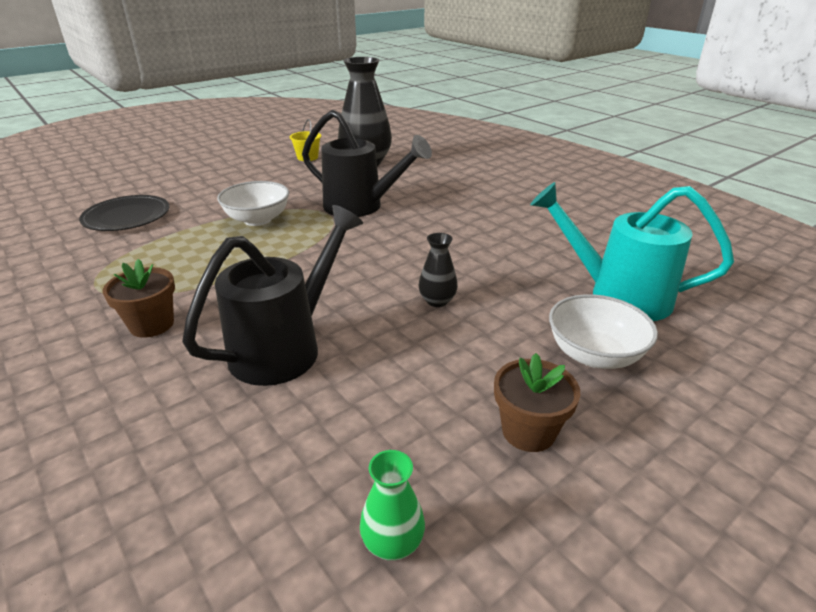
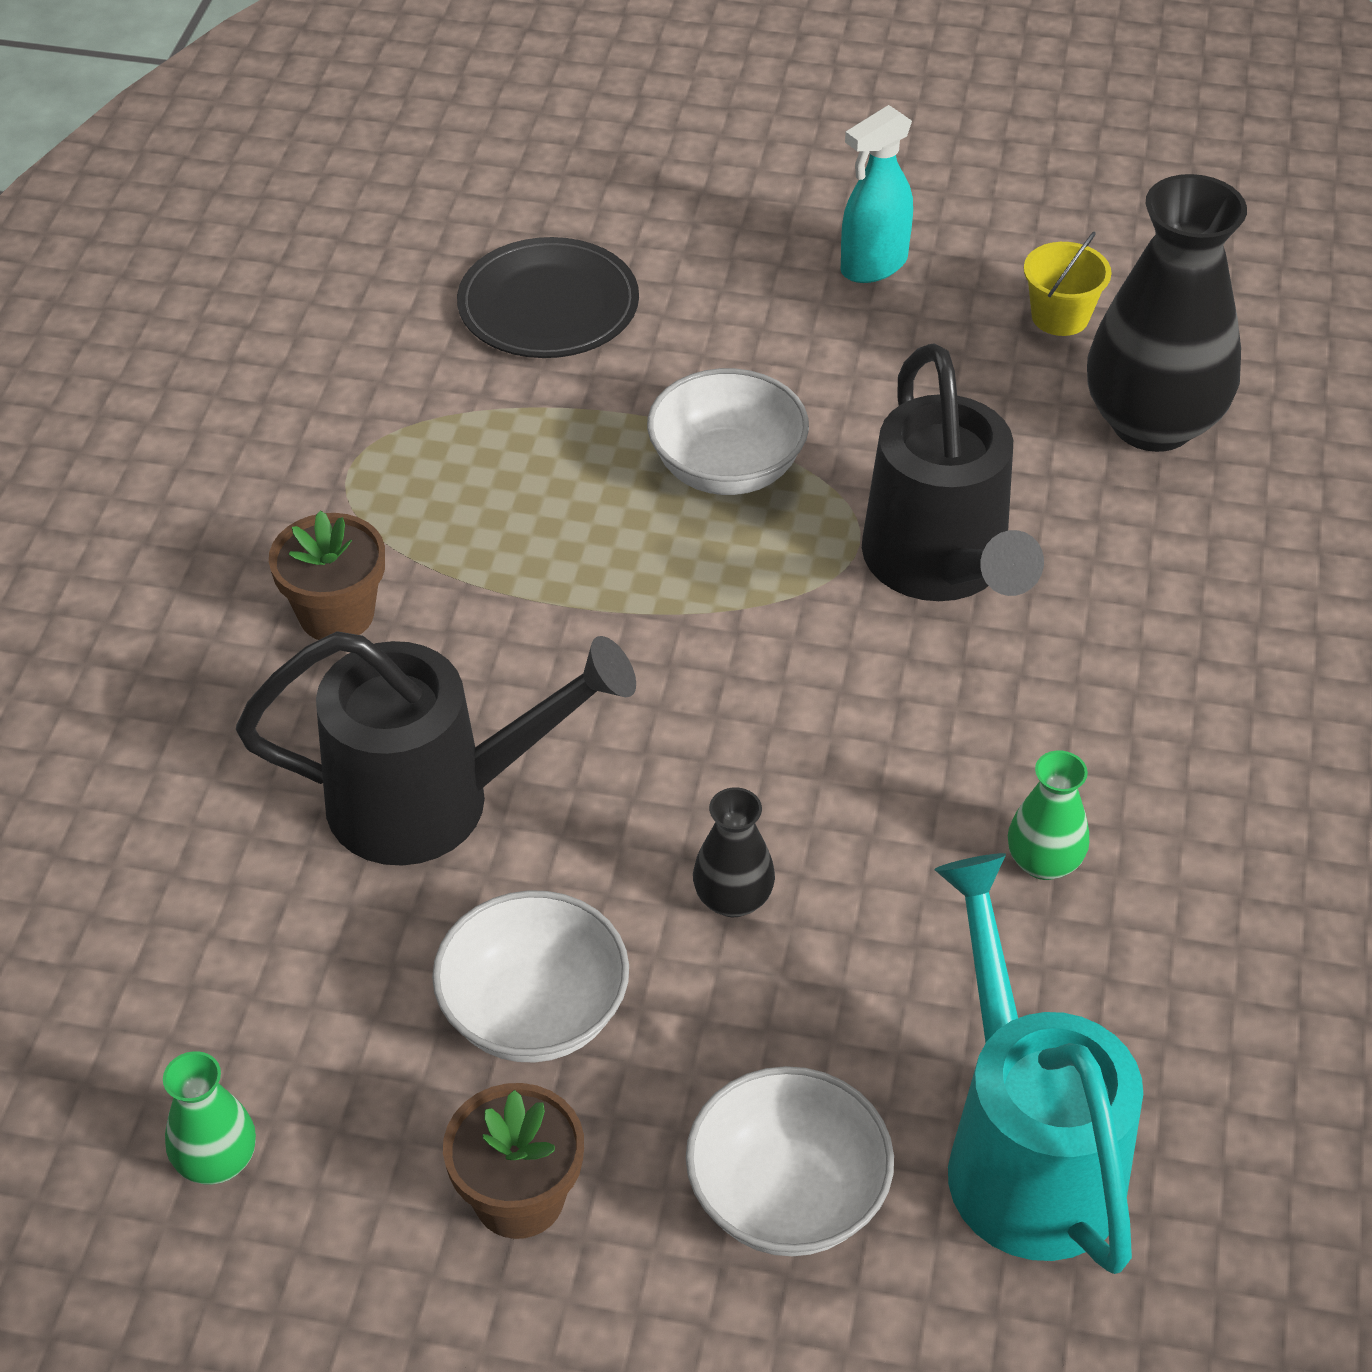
camera: 50 degrees right, 15 degrees up
none -> white bowl [432,890,629,1062]
none -> turquoise spray bottle [841,105,913,283]
none -> green vase [1008,751,1089,880]

